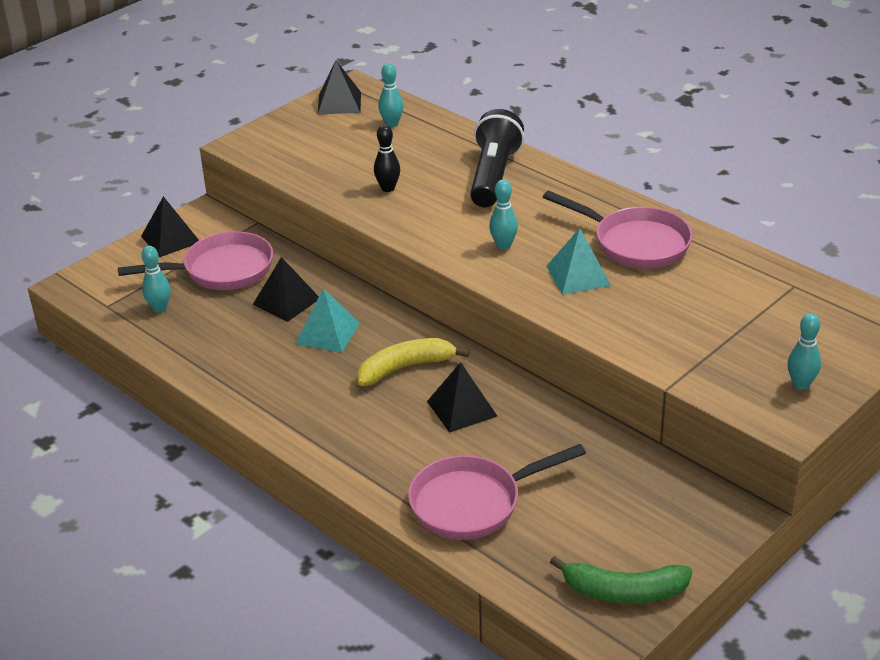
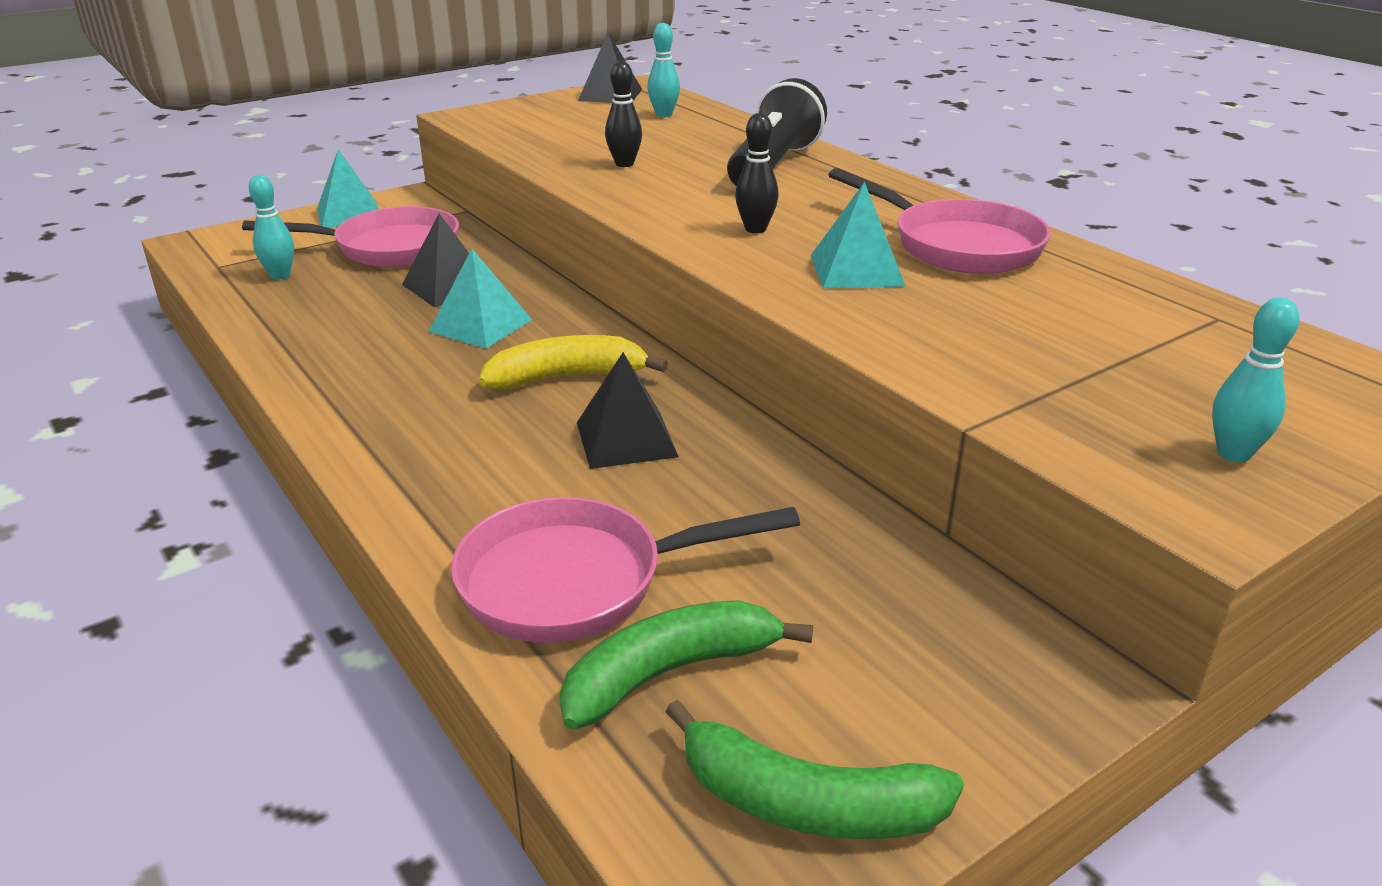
camera: 10 degrees right, 5 degrees down
black pyramid [141,196,199,257] -> turquoise pyramid [317,149,379,228]
turquoise bowling pin [489,179,518,250] -> black bowling pin [735,113,779,233]
none -> green banana [559,600,813,730]

